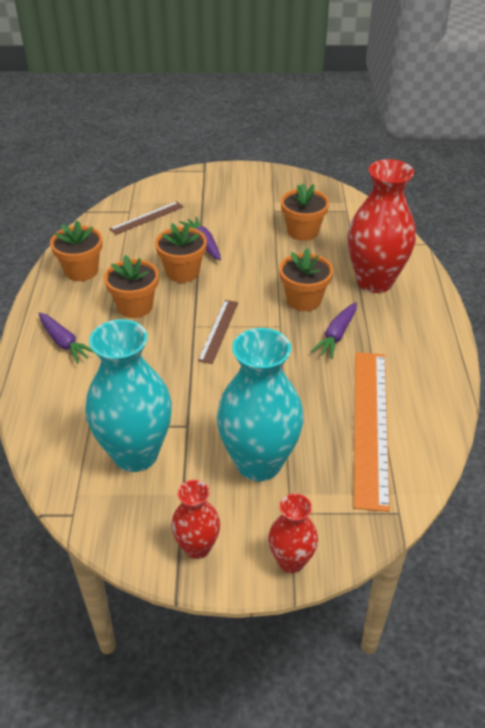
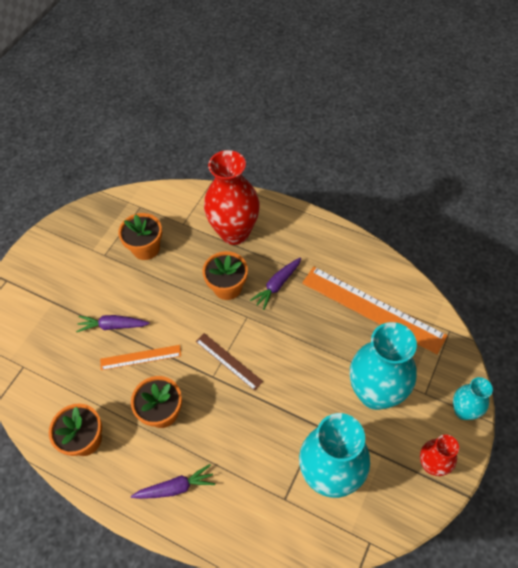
camera: 60 degrees left, 15 degrees up
brown ruler [109,201,184,235] -> none
orange flower pot [155,223,207,283] -> orange ruler [100,345,181,370]
red vase [268,494,318,573] -> turquoise vase [453,377,493,420]
purple carrot [311,302,357,359] -> purple carrot turned 75 degrees clockwise [250,258,301,310]

